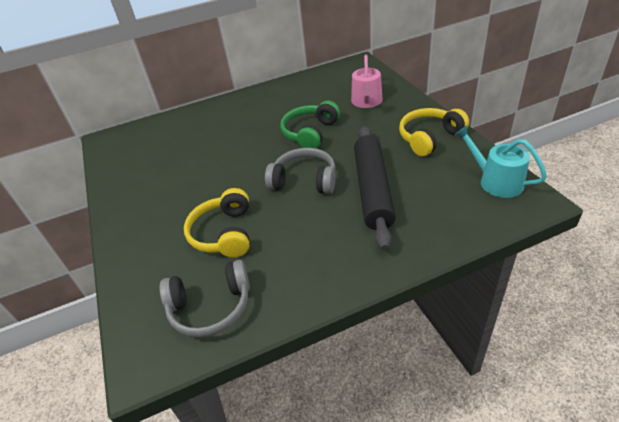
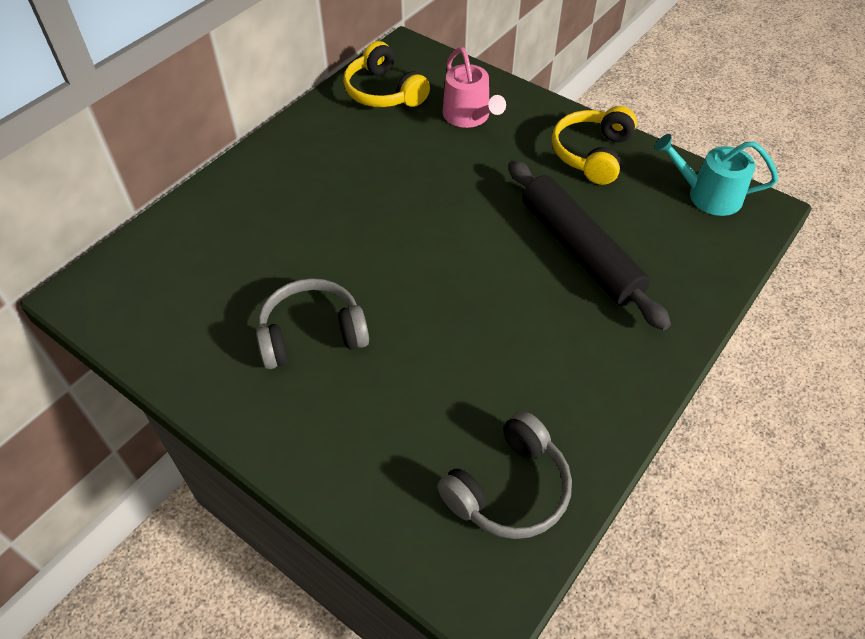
camera: 35 degrees left, 10 degrees up
yellow headphones [184,188,249,258] -> yellow headphones moved to [343,41,430,107]
grey headphones [265,148,336,194] -> grey headphones moved to [256,278,369,369]
green headphones [280,101,340,149] -> none

